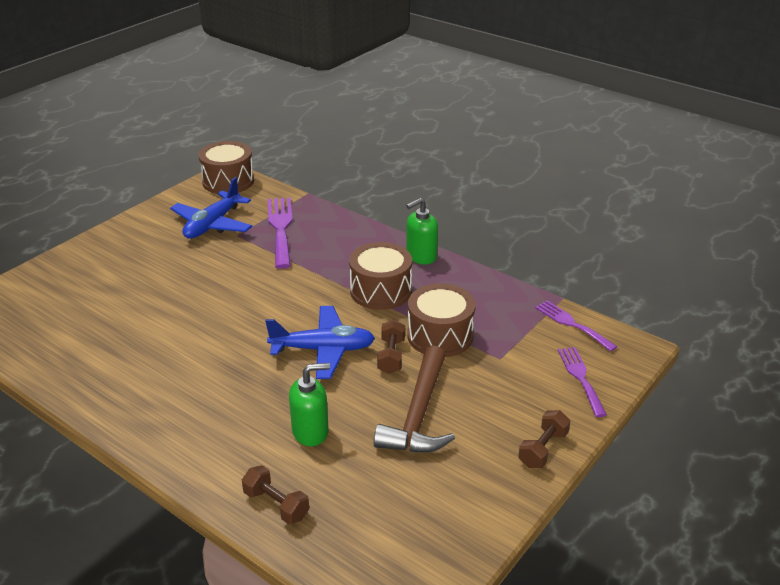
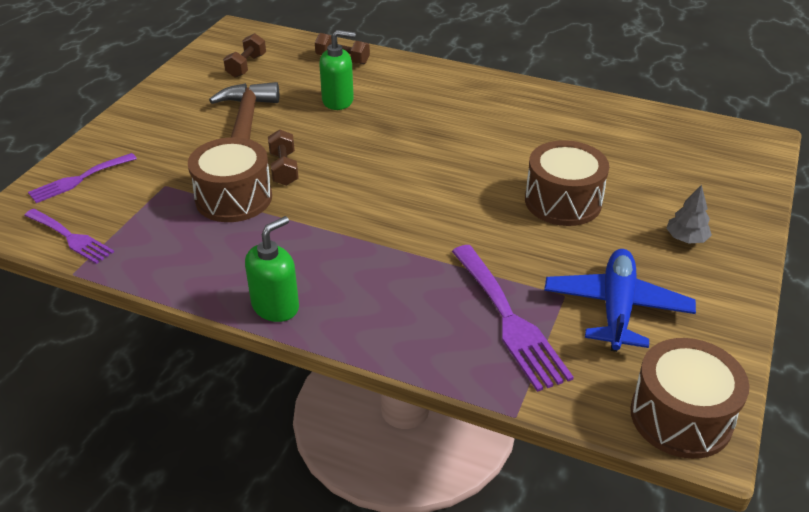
camera: 165 degrees right, 5 degrees up
blue plane [265,306,375,379] -> none
green soap dispenser [289,363,330,446] -> green soap dispenser turned 150 degrees counterclockwise [319,30,356,110]
brown drum [349,242,412,310] -> brown drum moved to [525,140,609,226]
brown dumbbell [518,410,570,468] -> brown dumbbell moved to [223,33,266,78]
purple fork [558,347,607,417] -> purple fork turned 75 degrees clockwise [28,153,137,203]
none -> grey tree [666,185,712,244]

